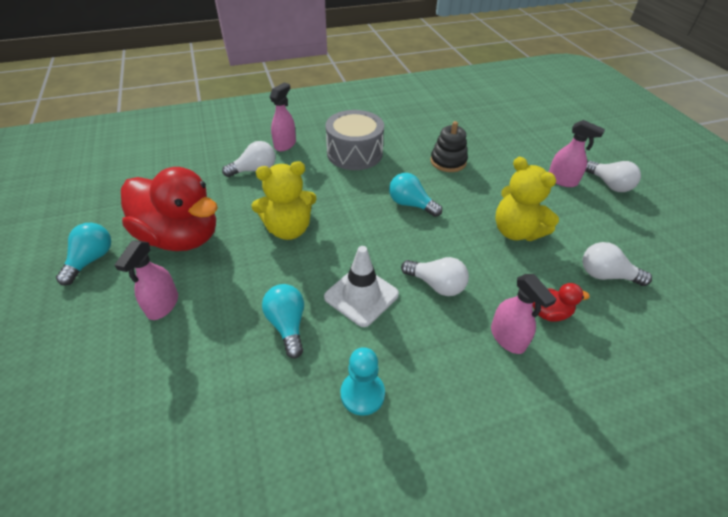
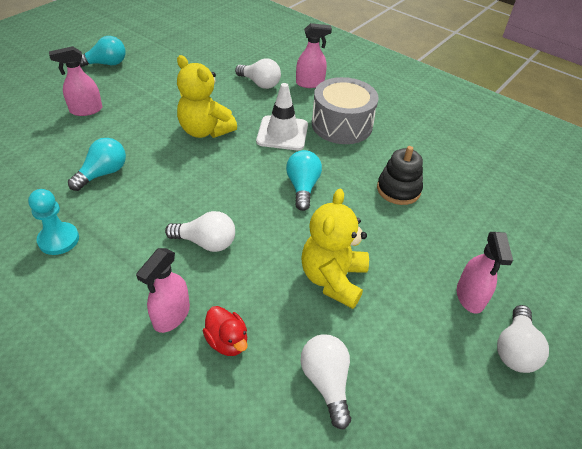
camera: 55 degrees right, 0 degrees up
red duck [121,167,218,251] -> none
white traffic cone [324,246,399,327] -> white traffic cone moved to [256,83,308,150]
white light bulb [401,257,469,296] -> white light bulb turned 75 degrees counterclockwise [165,211,235,252]

